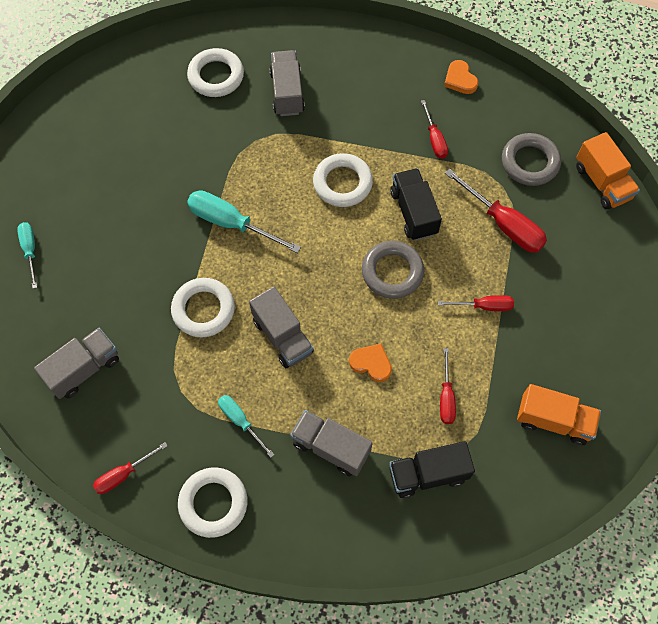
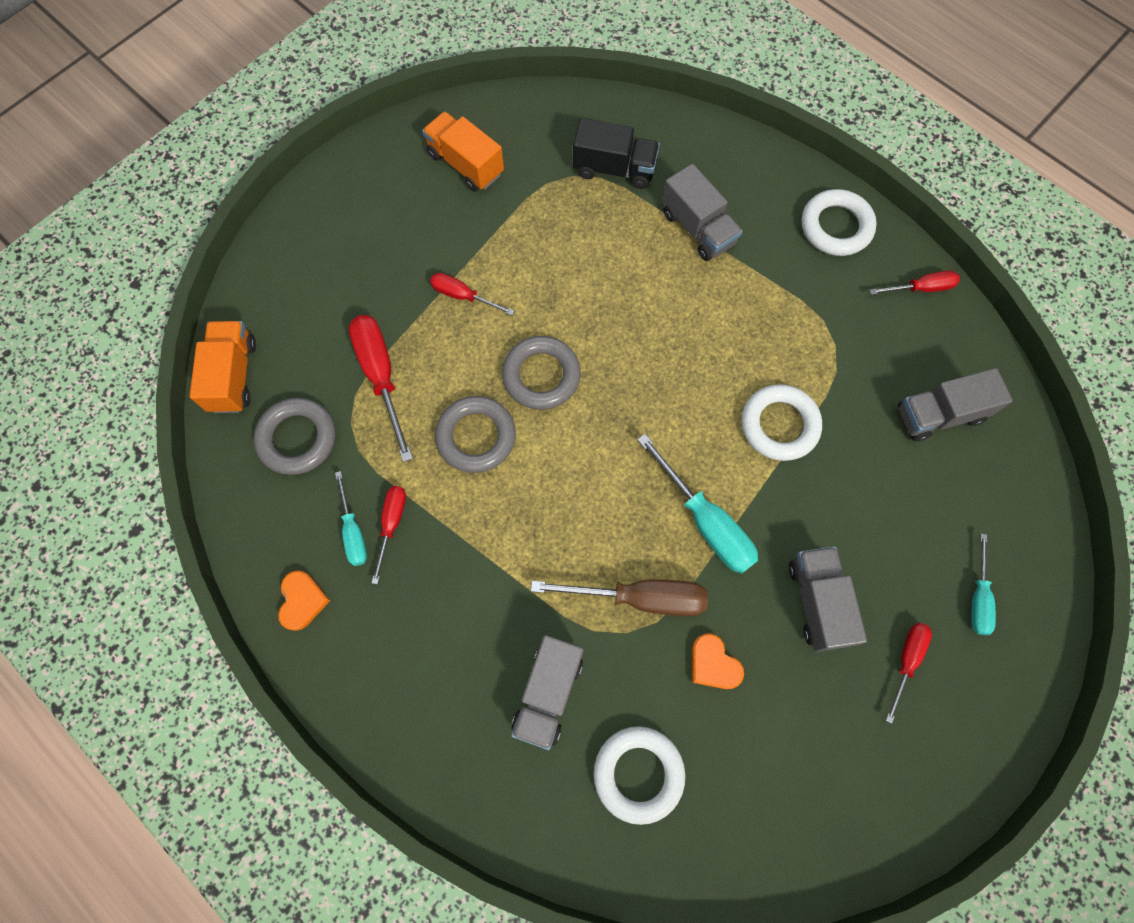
camera: 155 degrees left, 5 degrees up
turquoise screwdriver [218,395,275,458] -> turquoise screwdriver moved to [335,471,367,566]
grey truck [249,287,314,368] -> grey truck moved to [789,546,867,652]
white ring [313,153,373,207] -> none
orange heart [349,343,392,382] -> orange heart moved to [692,633,744,689]
black truck [390,168,442,240] -> grey ring [435,396,516,473]
red screwdriver [440,348,456,424] -> red screwdriver moved to [886,623,932,724]
none -> brown screwdriver [531,579,708,616]

